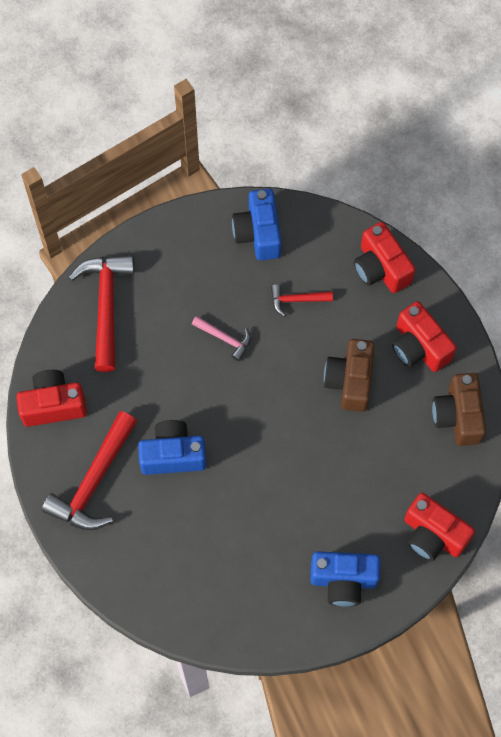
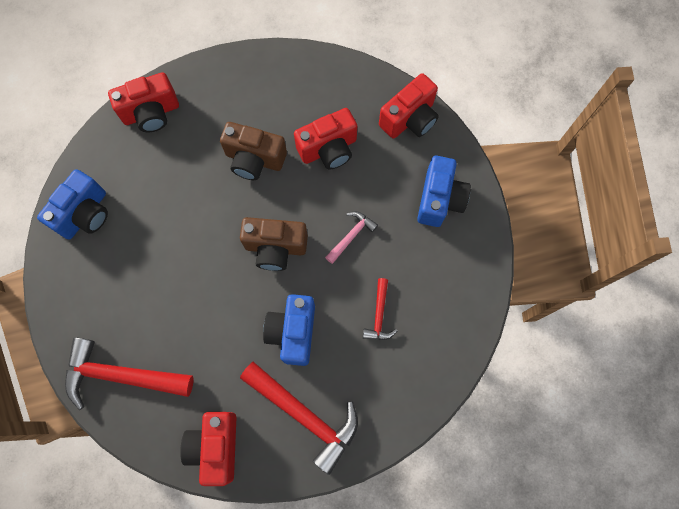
camera: 80 degrees left, 5 degrees up
pink hammer [192,316,251,361] -> pink hammer moved to [325,211,378,264]
blue camera [232,189,281,260] -> blue camera turned 60 degrees counterclockwise [37,169,108,239]
red hammer [271,285,333,317] -> red hammer moved to [363,278,397,340]
red camera [392,301,457,372] -> red camera moved to [294,108,357,169]
brown camera [432,373,486,446] -> brown camera moved to [240,217,308,271]

